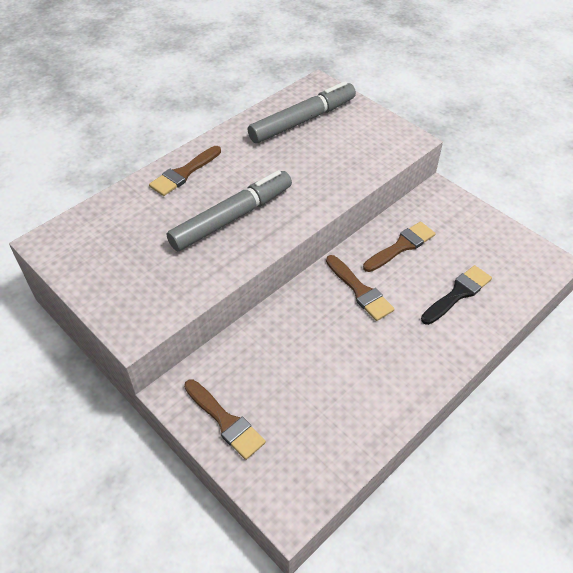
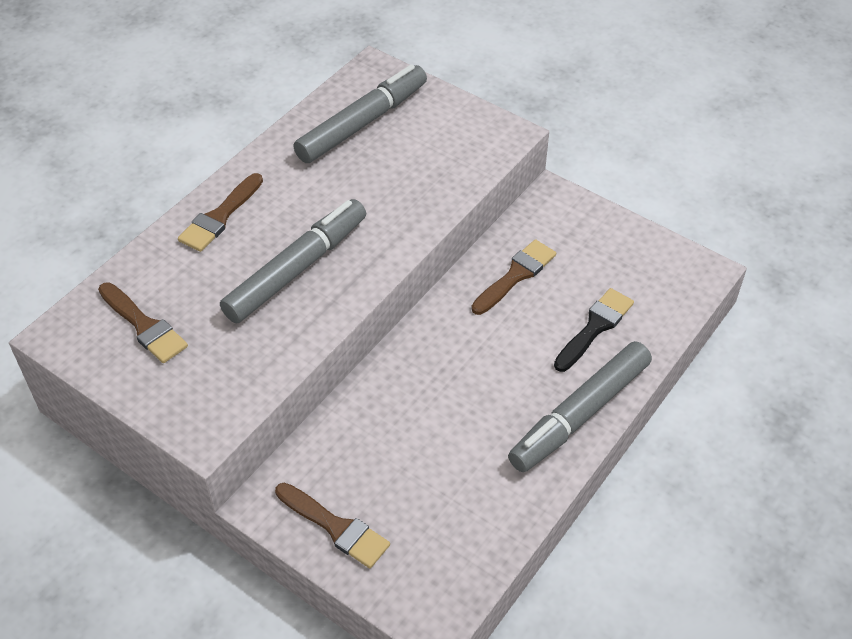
camera: 10 degrees left, 0 degrees up
brown brush [326,255,394,321] -> brown brush moved to [98,282,188,363]
none -> grey marker [508,341,652,472]

